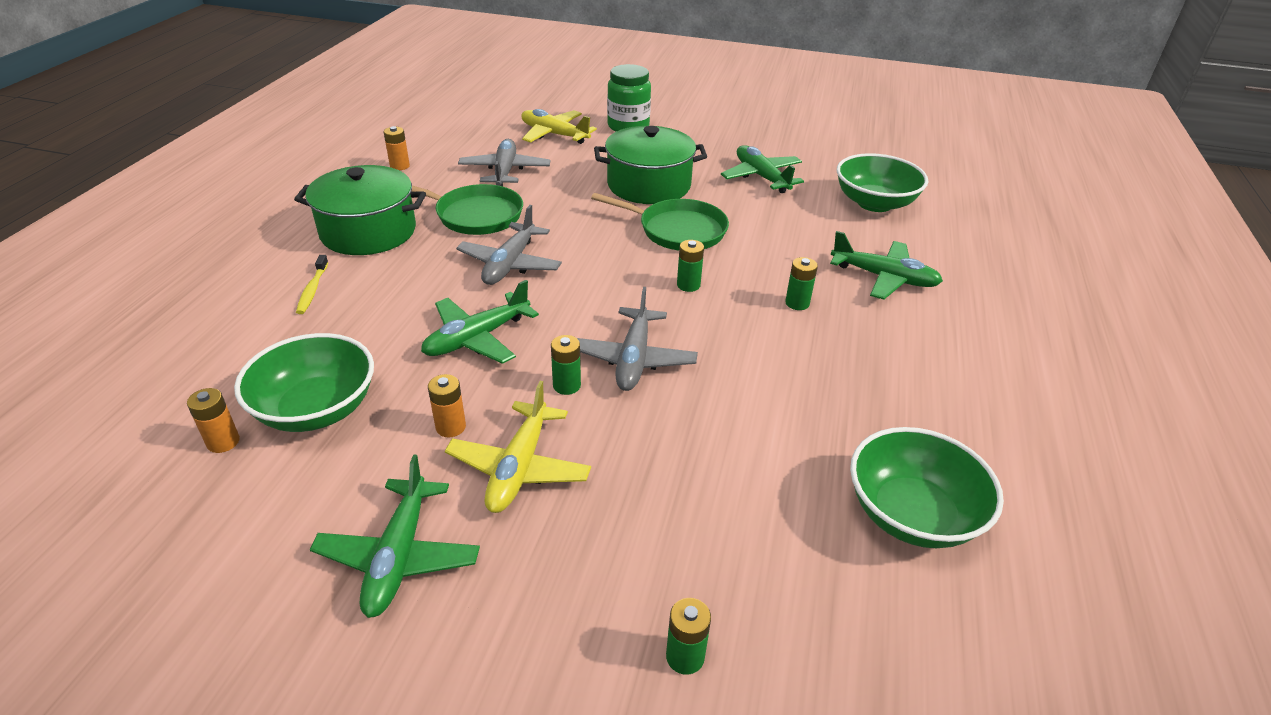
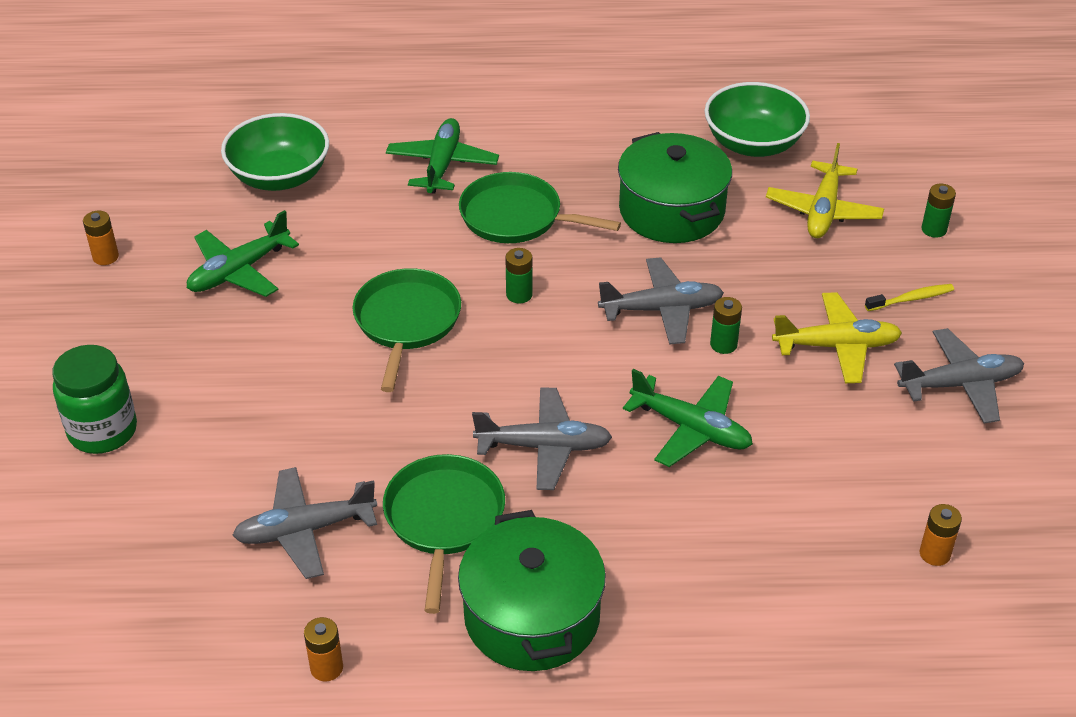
camera: 105 degrees left, 5 degrees up
green bowl [234,333,374,432] -> none
yellow toothbrush [296,255,329,314] -> yellow toothbrush moved to [865,284,954,311]
green plane [310,454,480,618] -> grey plane [894,328,1024,424]
orange battery [428,374,466,437] -> orange battery moved to [83,211,119,265]
yellow plane [521,109,597,144] -> yellow plane moved to [766,143,884,238]
green pot [594,126,707,204] -> green pot moved to [618,132,732,243]
green battery [785,257,818,310] -> green pan [459,172,621,243]

